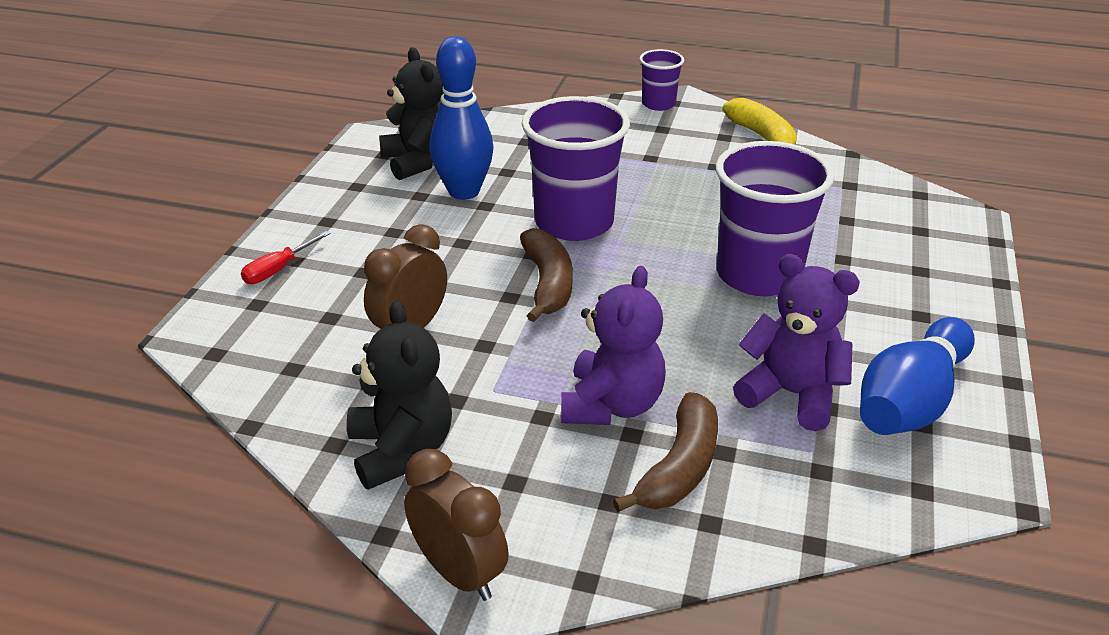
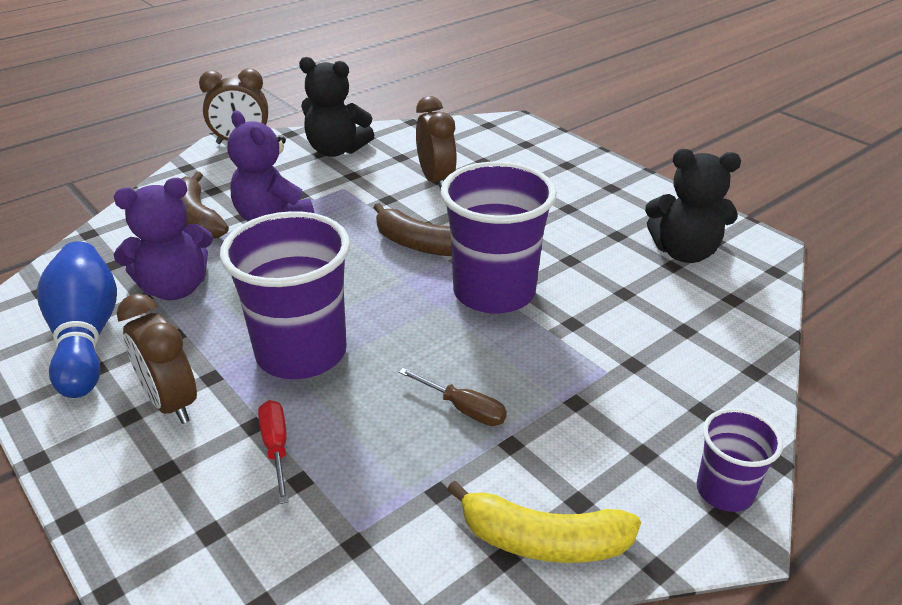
camera: 125 degrees right, 0 degrees up
red screwdriver [241,231,331,284] -> red screwdriver moved to [258,400,289,504]
blue bowling pin [429,37,493,200] -> none
none -> brown clock [117,293,197,424]
none -> brown screwdriver [399,368,507,426]

